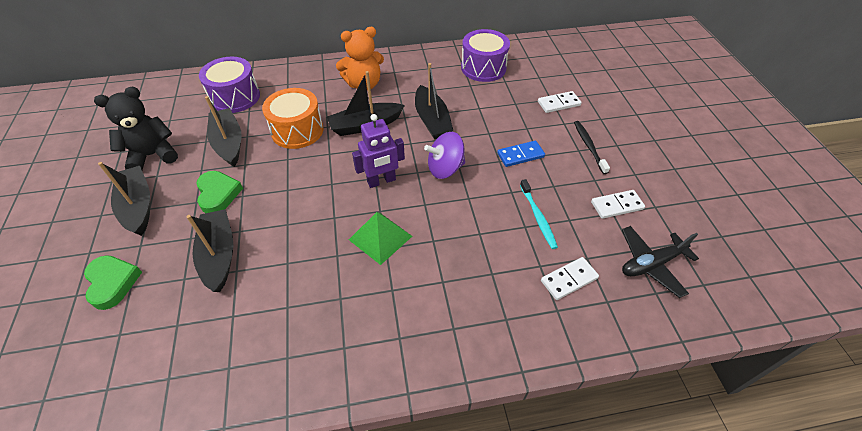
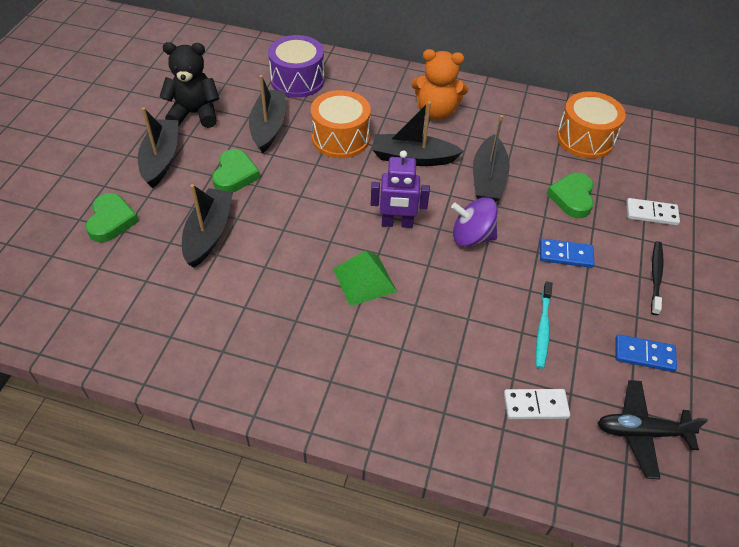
camera: 25 degrees right, 0 degrees up
purple drum [461,29,510,82] -> orange drum [557,91,626,159]
white domino [591,190,645,219] -> blue domino [615,334,677,372]
none -> green heart [547,173,594,218]

